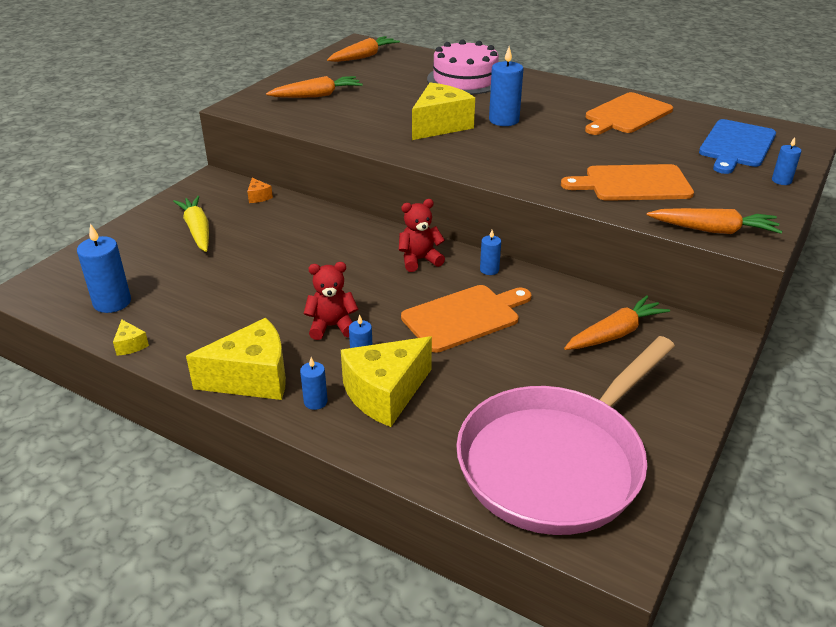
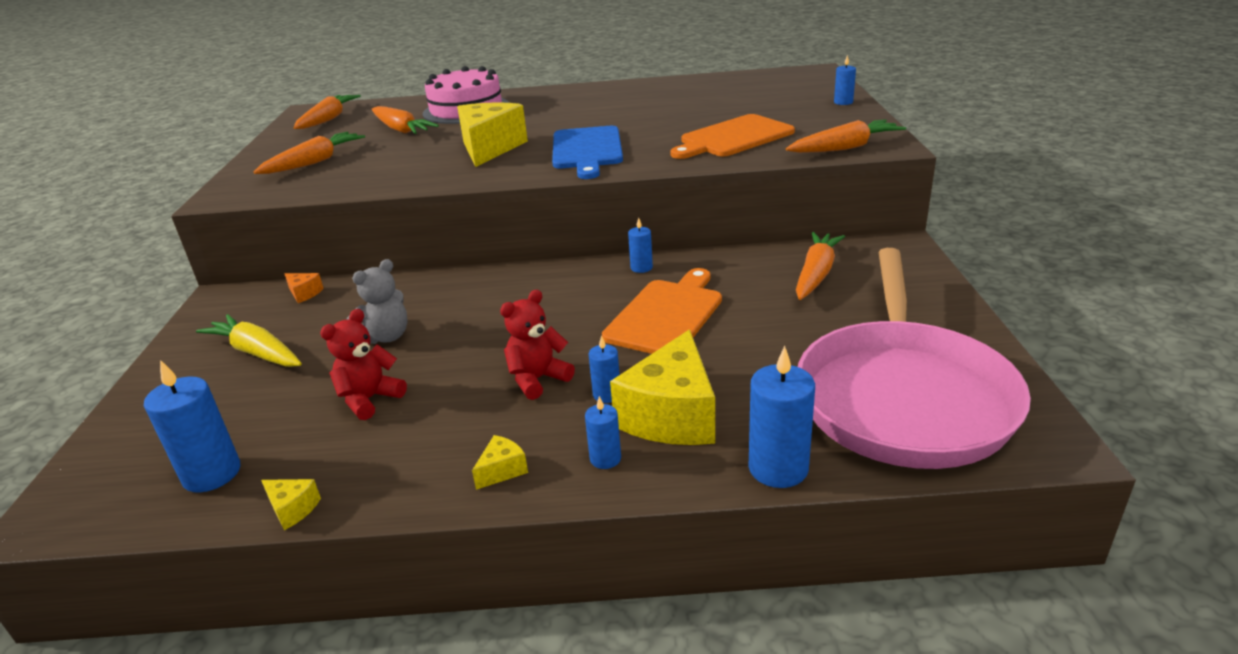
camera: 30 degrees left, 5 degrees down
yellow cheese [186,318,286,400] -> yellow cheese [472,435,528,490], size x0.42
red teddy bear [399,199,445,272] -> red teddy bear moved to [320,309,407,420]
blue candle [489,46,524,126] -> blue candle moved to [749,346,815,488]
orange cutting board [585,92,673,135] -> none
blue cutting board [699,119,776,174] -> blue cutting board moved to [552,126,623,179]
none -> grey teddy bear [347,259,408,344]
none -> orange carrot [371,106,439,134]

